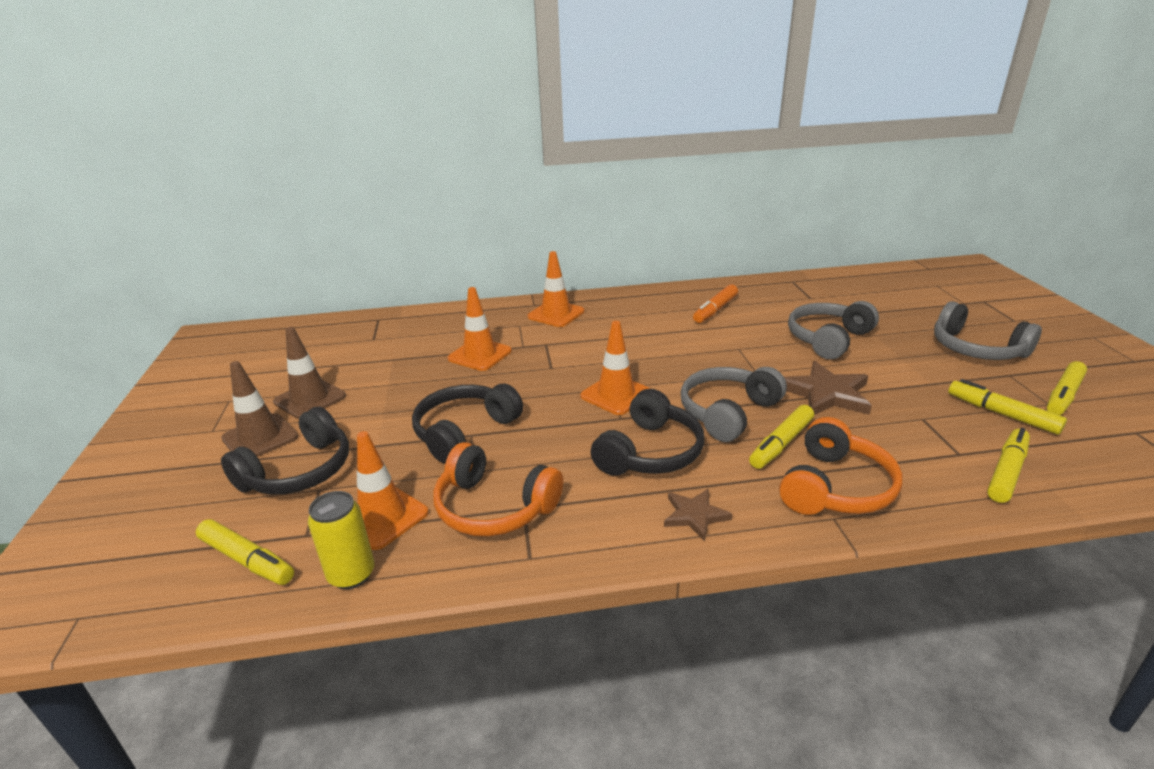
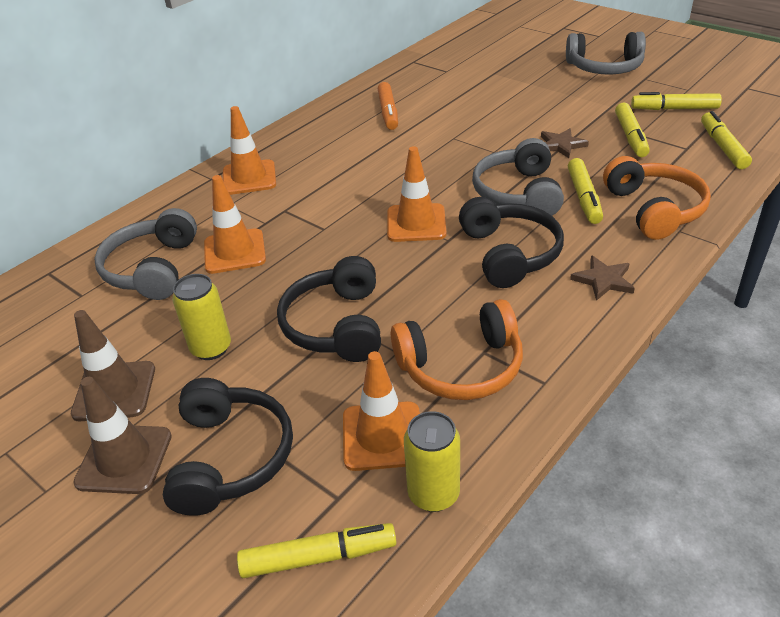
camera: 40 degrees left, 10 degrees up
brown star [784,361,872,415] -> brown star [541,128,589,158], size x0.59
grey headphones [788,301,879,359] -> grey headphones moved to [94,208,197,300]
yellow marker [1047,361,1087,415] -> yellow marker moved to [615,102,650,157]
none -> yellow can [172,274,231,360]

